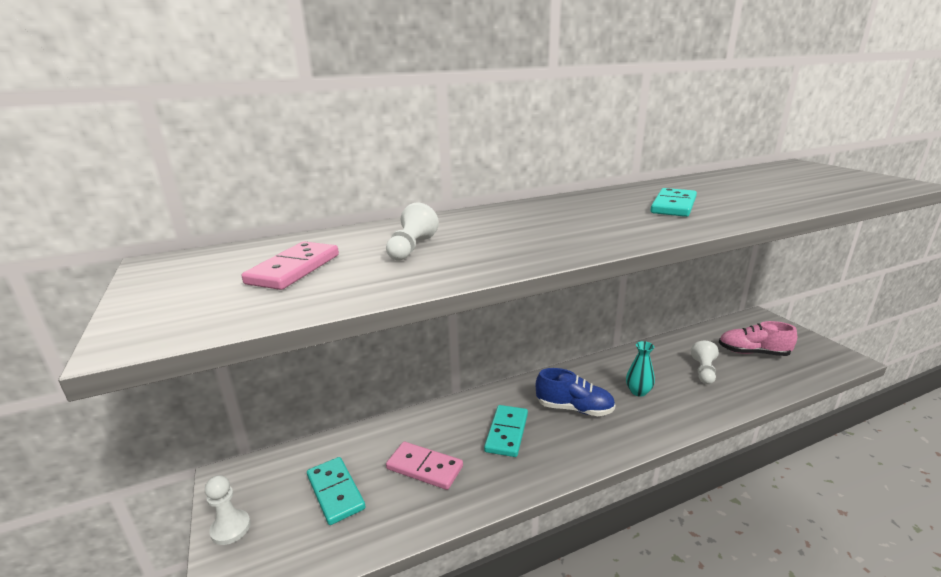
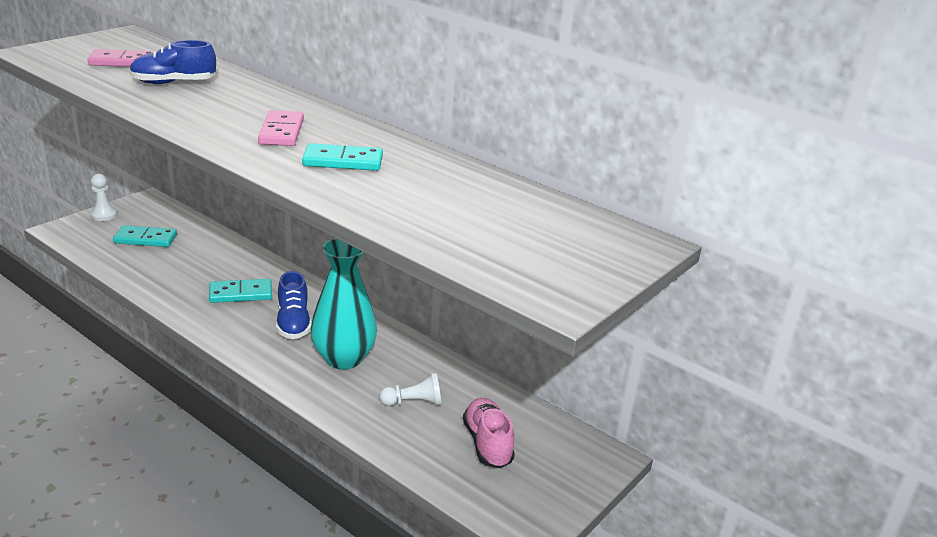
camera: 60 degrees right, 5 degrees up
turquoise domino [307,457,365,525] -> turquoise domino turned 60 degrees clockwise [113,225,177,247]
white pawn [386,202,439,261] -> blue shoe [129,40,216,84]
pink domino [386,442,463,490] -> pink domino moved to [258,110,304,146]
turquoise vase [626,341,655,397] -> turquoise vase [311,238,377,370], size x2.08

